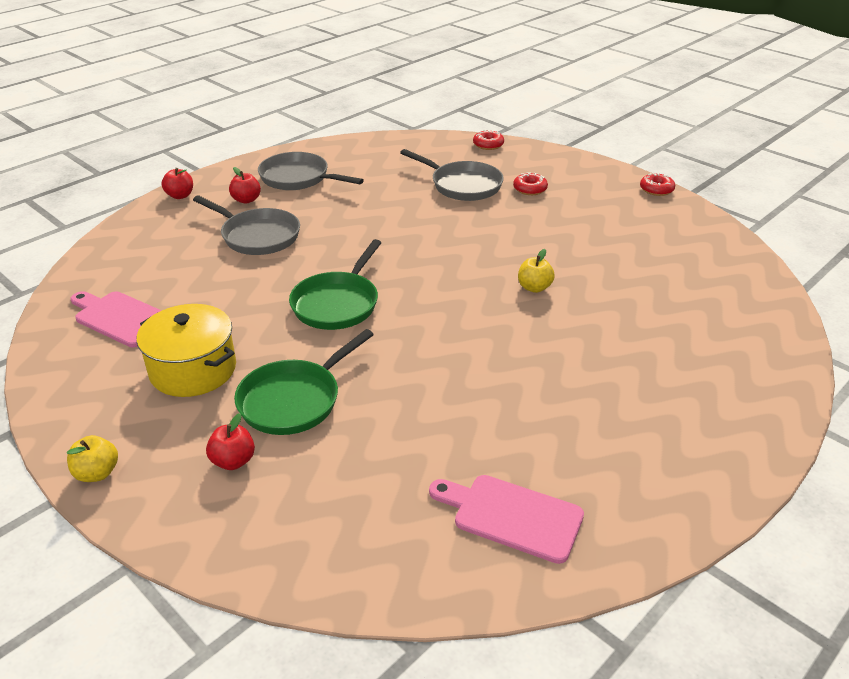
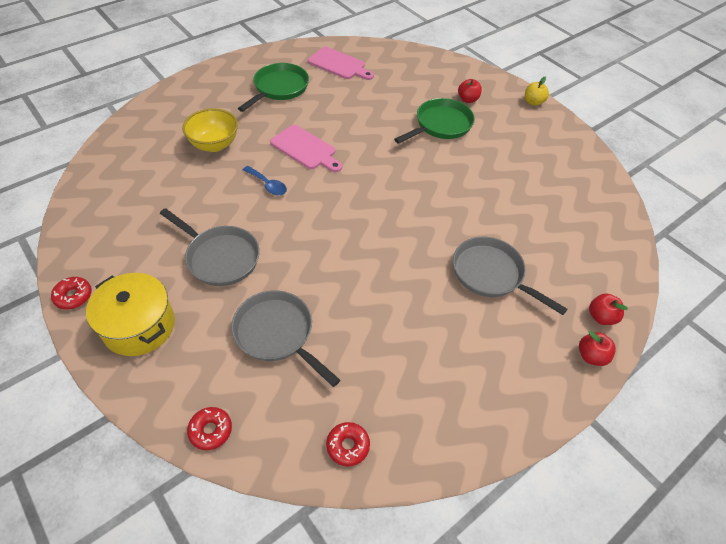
camera: 175 degrees left, 15 degrees up
pink cutting board [70,291,162,347] -> pink cutting board moved to [270,125,342,172]
yellow pot [137,304,236,397] -> yellow pot moved to [86,273,175,356]
red apple [229,167,261,204] -> red apple moved to [589,294,628,325]
grey pan [258,152,364,190] -> grey pan moved to [160,208,260,286]
green pan [289,239,382,330] -> green pan moved to [238,63,309,112]
red donut [513,172,548,195] -> red donut moved to [326,422,370,466]
yellow apple [518,249,555,293] -> blue spoon [243,166,287,196]
none -> yellow bowl [182,108,238,152]

